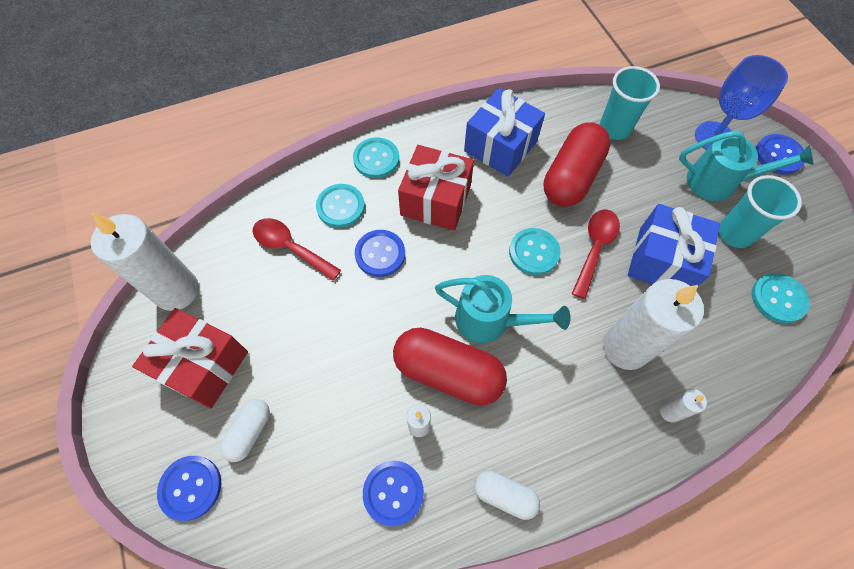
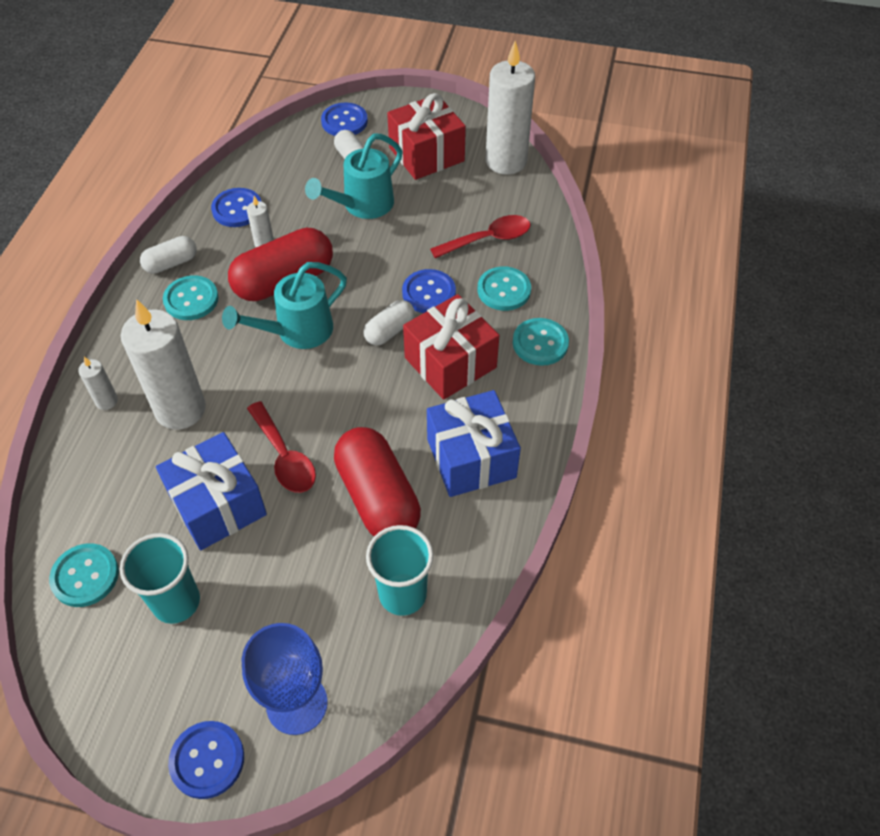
camera: 125 degrees right, 10 degrees down
turquoise button [509,228,561,275] -> turquoise button moved to [163,275,219,320]
turquoise watering can [679,130,814,201] -> turquoise watering can moved to [305,133,403,219]
none -> white capsule [363,300,415,346]

